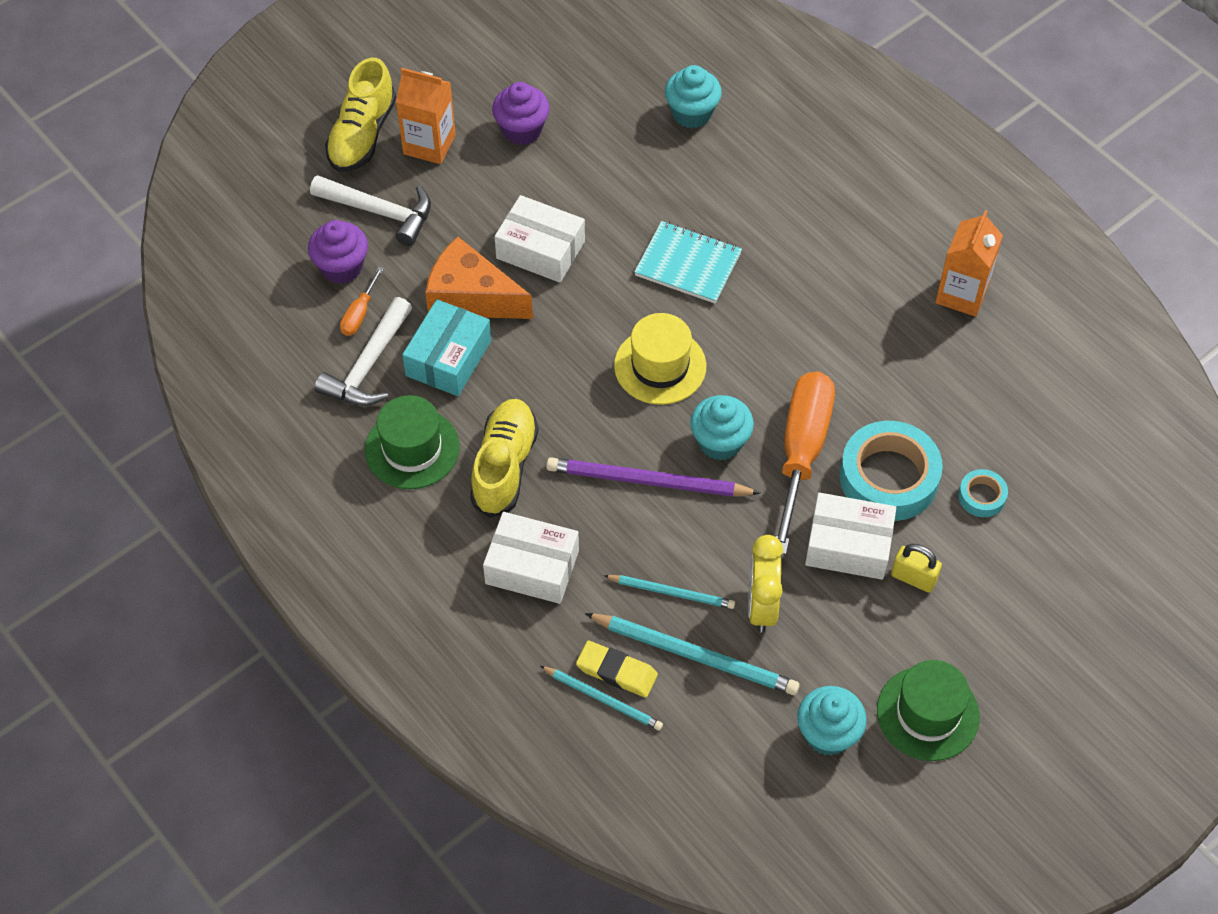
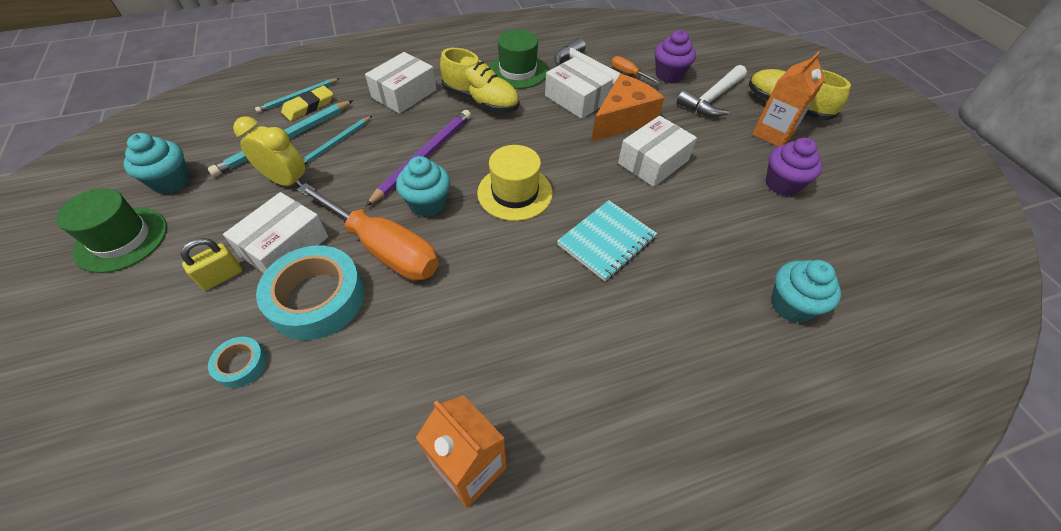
camera: 110 degrees right, 5 degrees down
turquoise box [402,299,491,396] -> white box [545,57,613,119]

